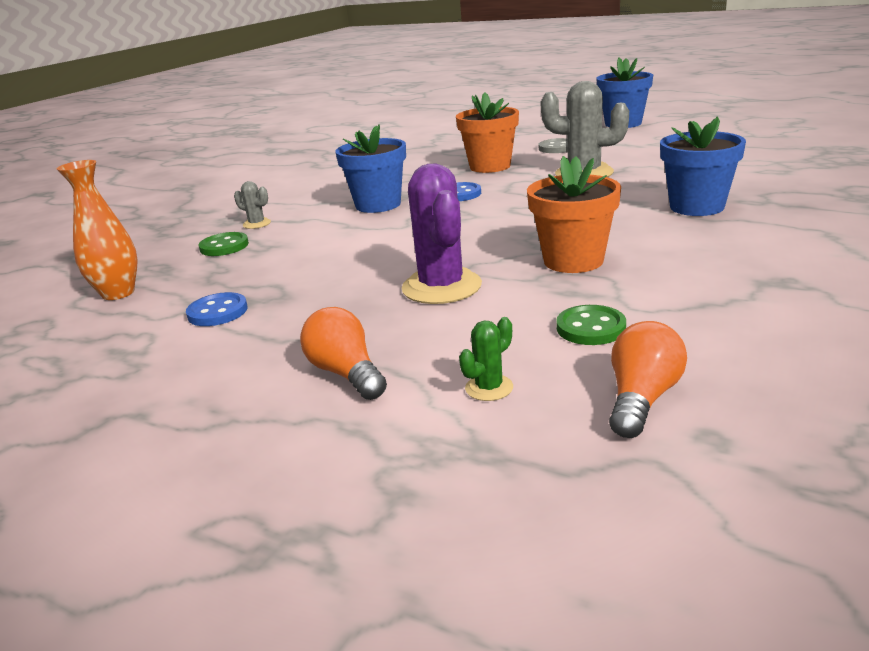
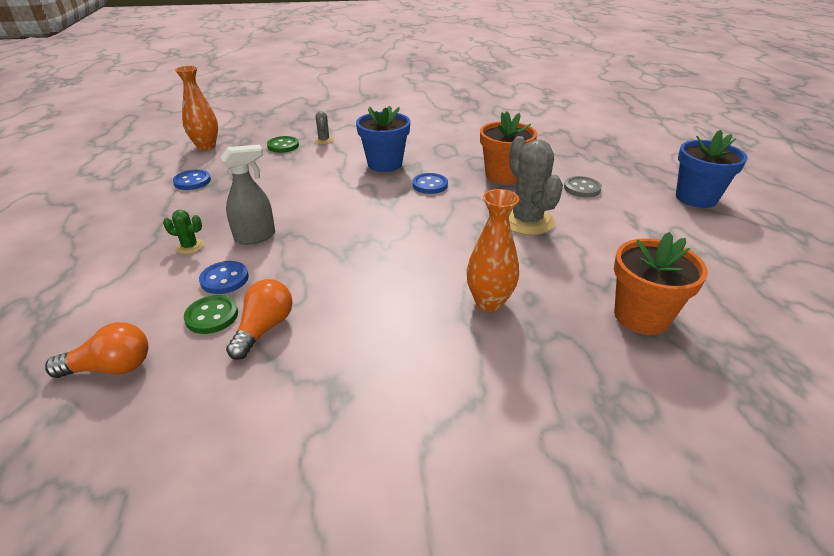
camera: 50 degrees right, 10 degrees up
orange light bulb [300,307,387,400] -> orange light bulb moved to [226,279,292,360]
purple cactus [402,163,482,304] -> grey spray bottle [221,145,275,245]
green cactus [459,317,513,401] -> green cactus moved to [163,210,204,254]
orange flower pot [527,156,621,273] -> orange flower pot moved to [614,232,708,335]
blue flower pot [660,117,746,216] -> orange vase [467,189,519,311]
none -> blue button [199,261,249,294]

